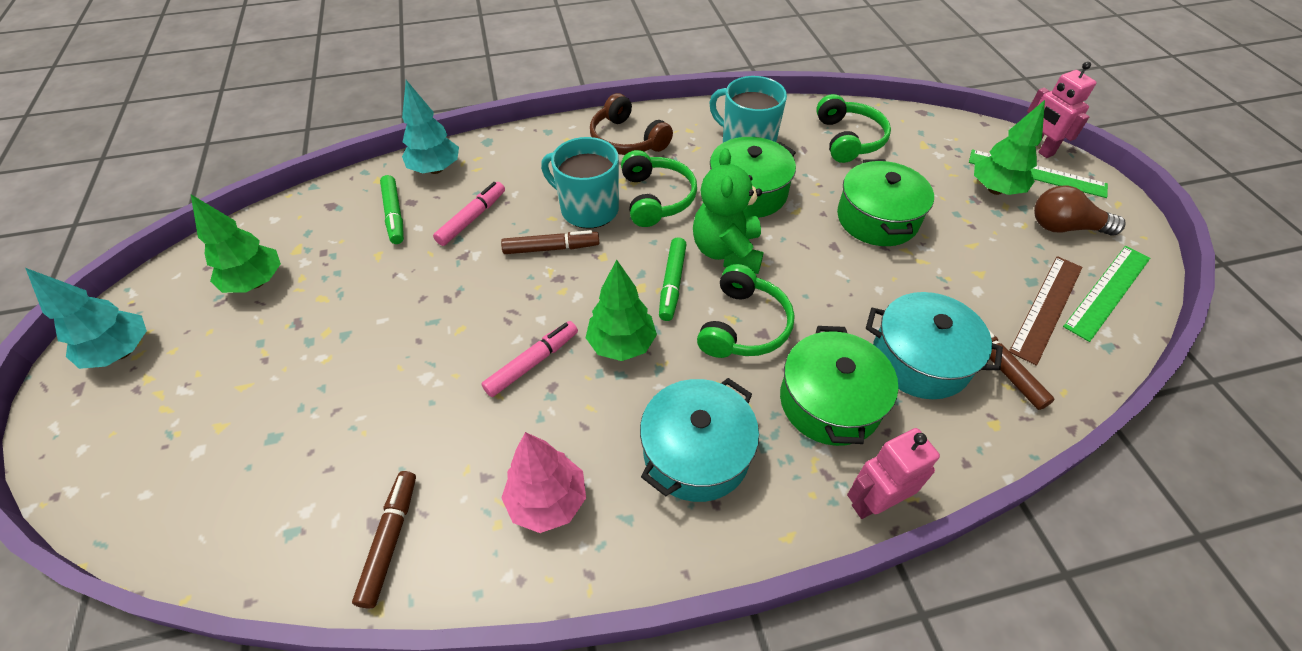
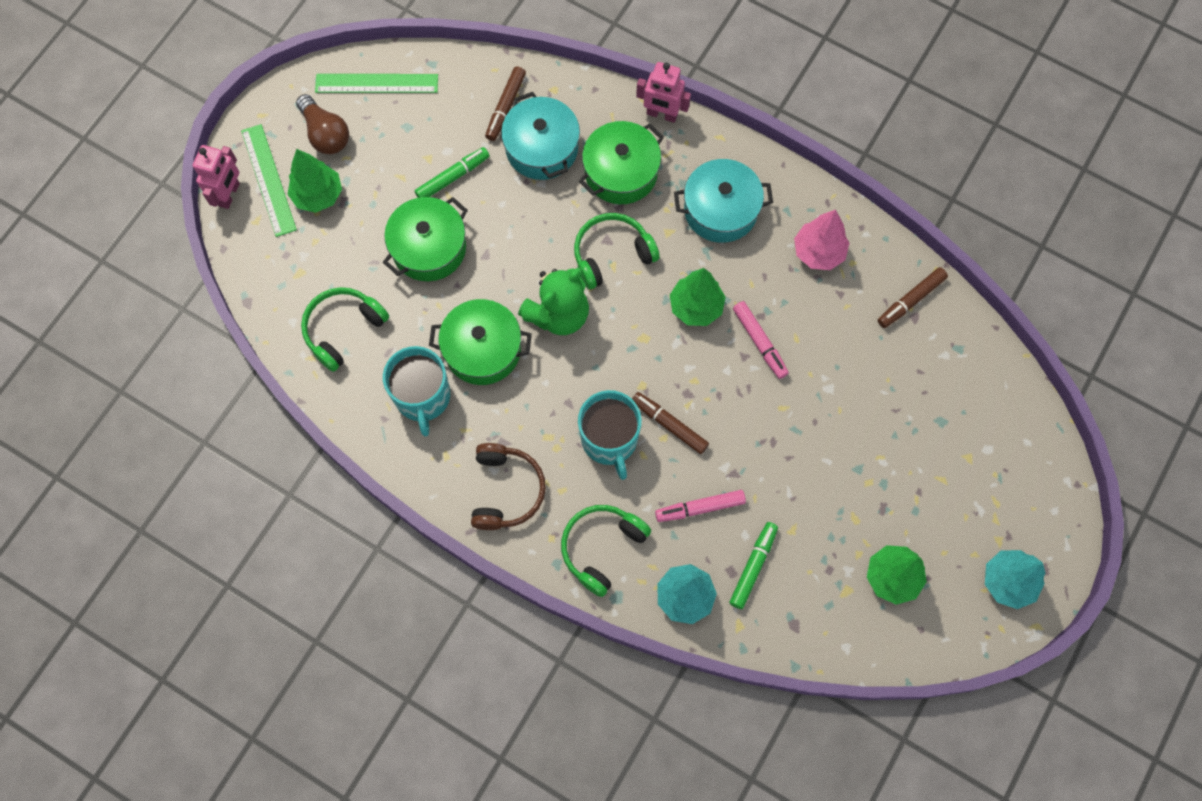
camera: 135 degrees left, 20 degrees up
pink marker [481,321,578,397] -> pink marker turned 120 degrees counterclockwise [733,301,789,379]
green headphones [621,150,697,227] -> green headphones moved to [561,505,651,597]
green marker [659,237,687,321] -> green marker moved to [415,147,490,198]
brown ruler [1009,256,1082,366] -> none

